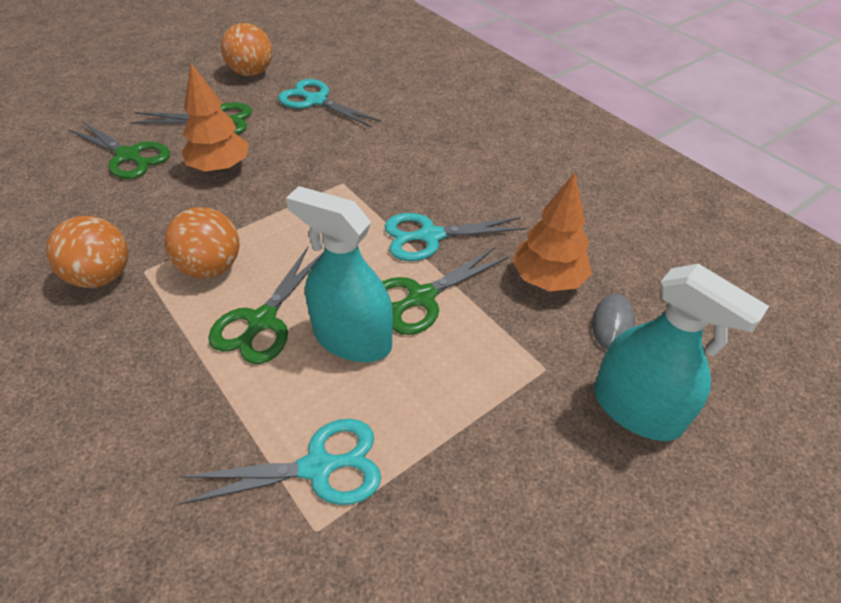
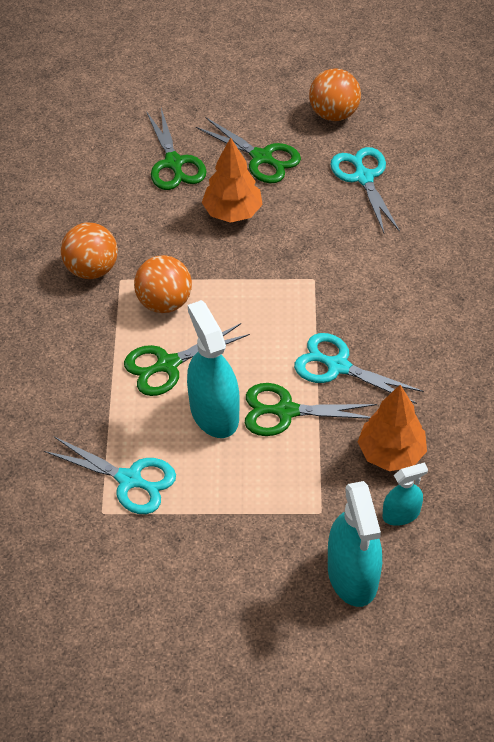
camera: 40 degrees right, 5 degrees up
grey mouse [592,294,635,350] -> turquoise spray bottle [383,462,428,526]

